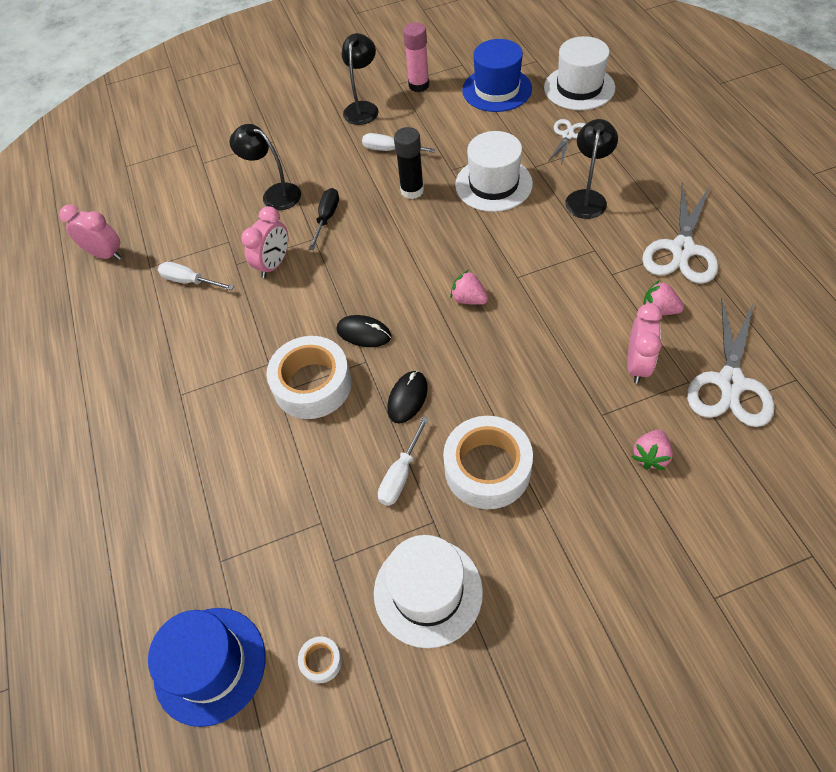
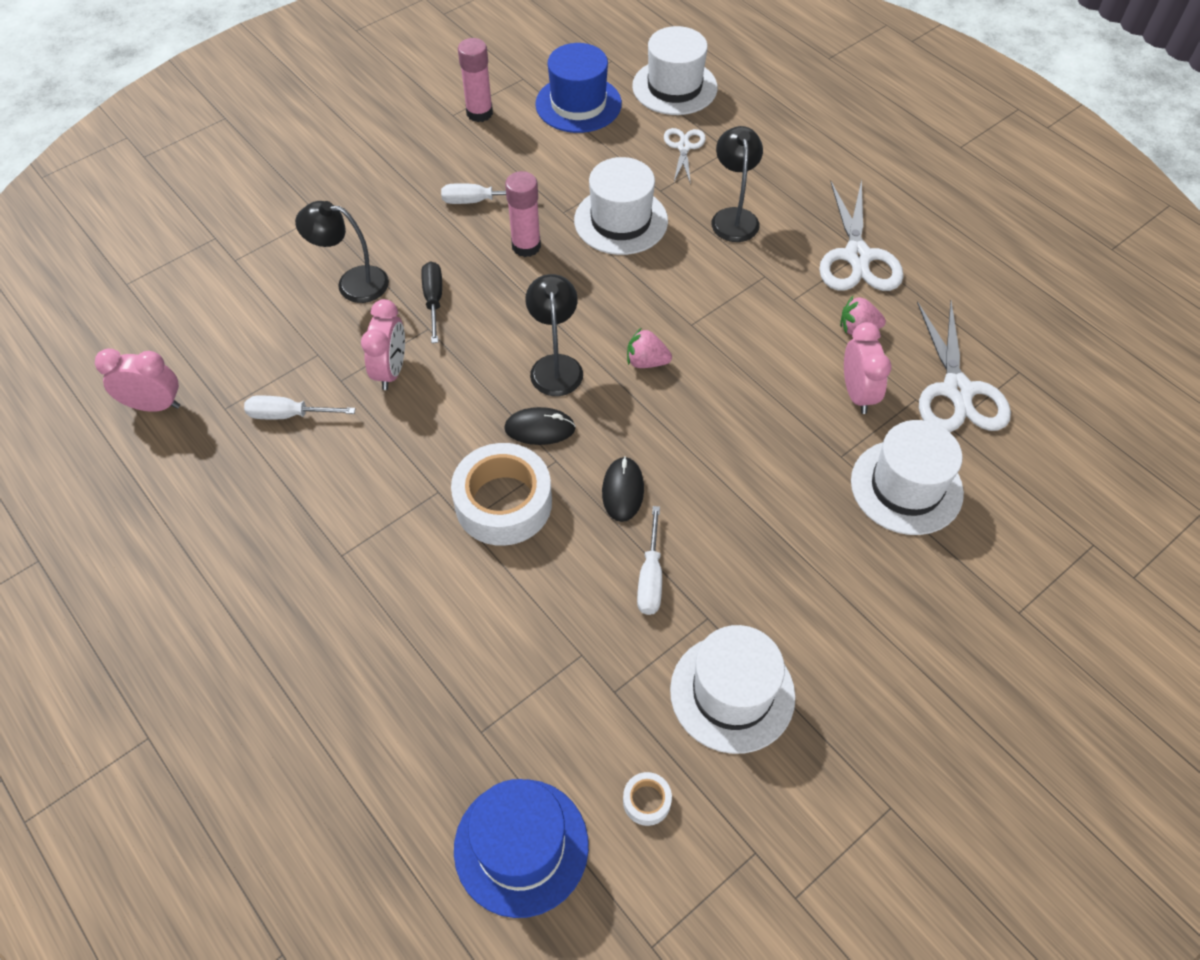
camera: 25 degrees left, 0 degrees up
black lamp [341,33,378,125] -> black lamp moved to [526,274,583,396]
black glue stick [394,127,424,199] -> pink glue stick [505,171,541,257]
white tape [443,416,533,509] -> none
pink strawberry [631,430,673,470] -> white hat [851,420,964,535]

